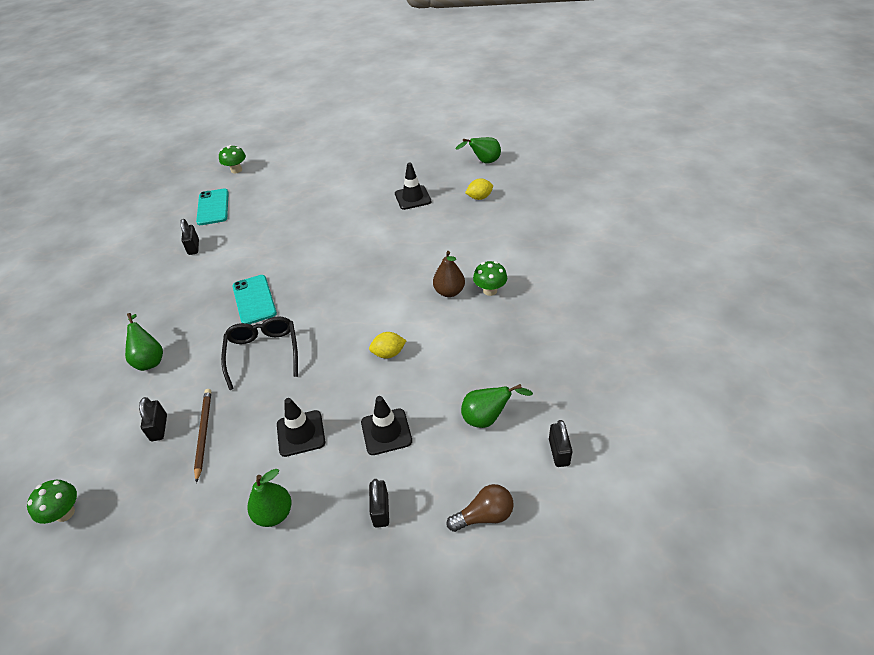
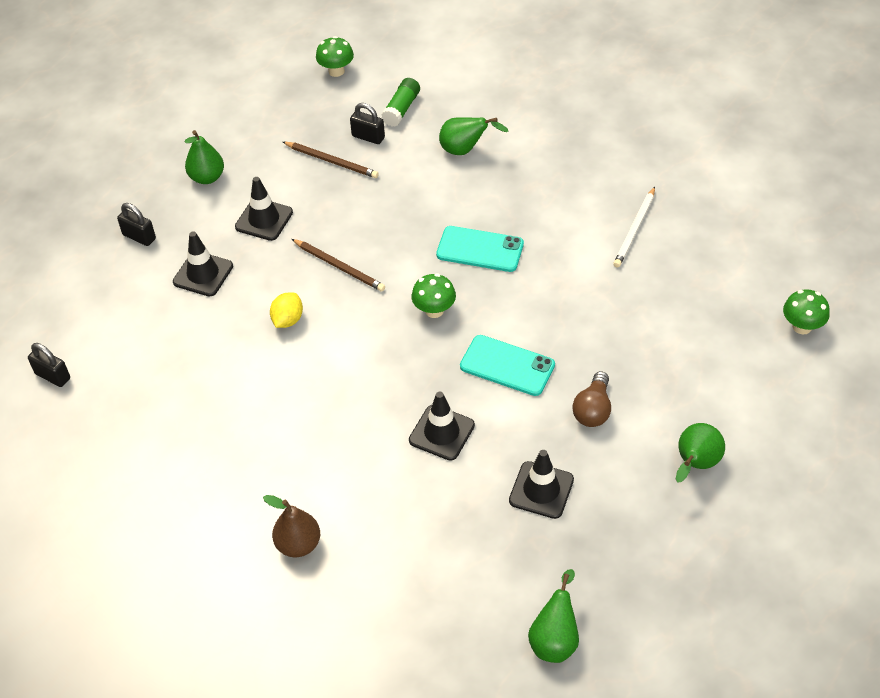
camera: 125 degrees right, 5 degrees up
black padlock [180,219,199,255] -> white pencil [613,187,655,268]
turquoise phone [196,189,229,225] -> turquoise phone moved to [460,335,555,396]
black glasses [221,316,298,390] -> none
brown pear [433,251,465,297] -> brown pear moved to [263,495,320,557]
brown light bulb [447,484,513,532] -> brown light bulb moved to [572,371,611,427]
green pear [461,384,533,428] -> green pear moved to [676,423,725,483]
yellow lemon [465,178,493,200] -> none
green mushroom [473,261,507,296] -> green mushroom moved to [411,273,456,318]
none -> brown pencil [292,239,385,291]
none -> green glue stick [381,78,420,127]
none -> black traffic cone [409,392,475,461]

